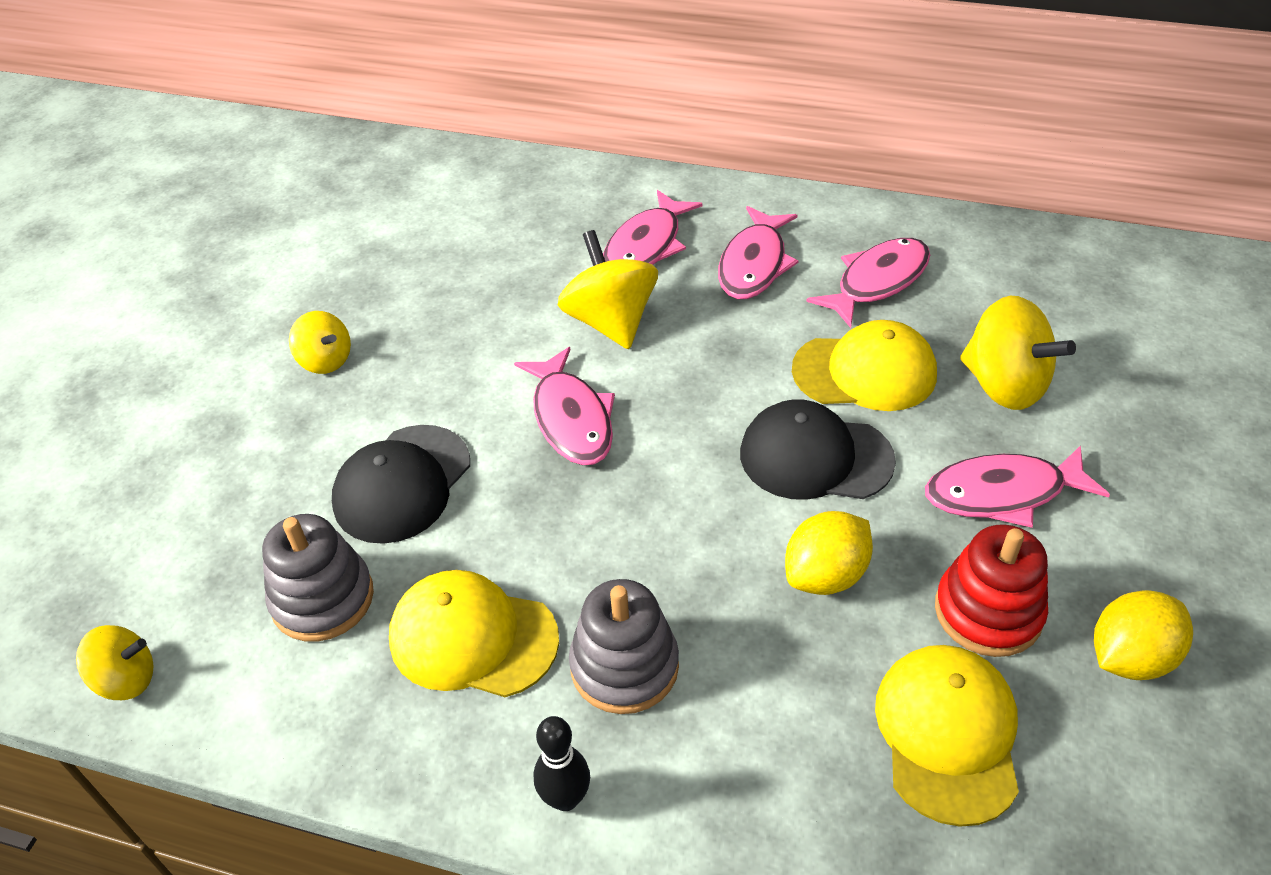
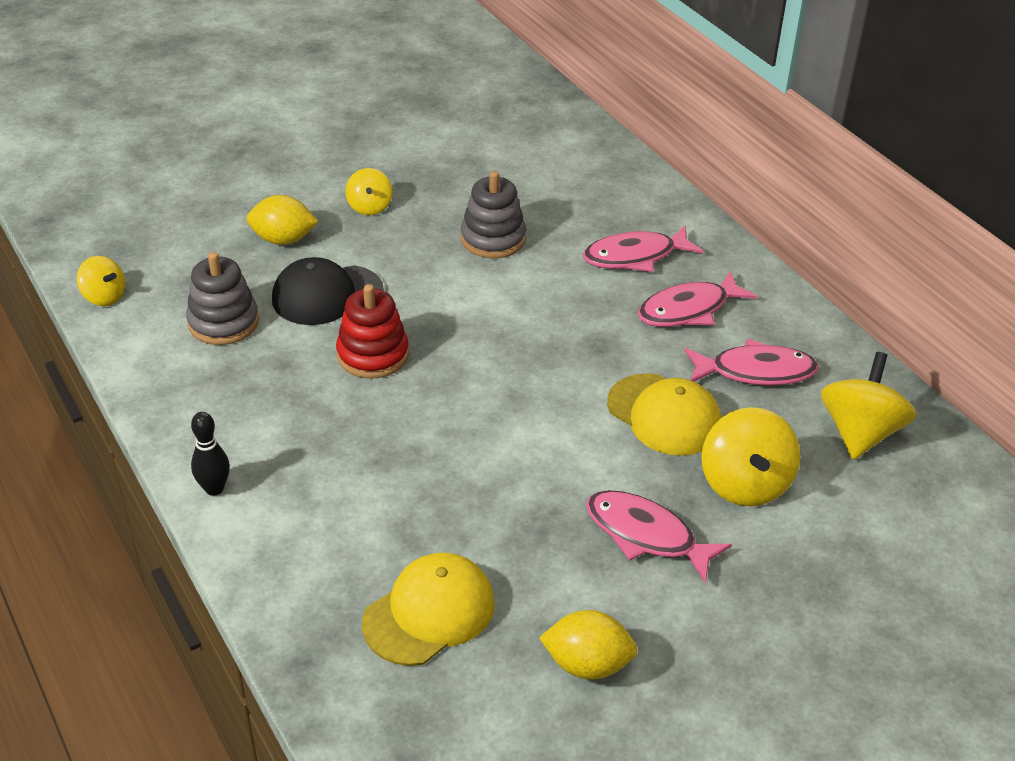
camera: 40 degrees right, 5 degrees down
yellow cap [389,570,559,697] -> none
pink fish [514,347,615,465] -> none
yellow spinning top [558,230,658,349] -> yellow spinning top moved to [821,352,916,460]
grey stacking toy [569,579,679,714] -> grey stacking toy moved to [461,171,526,258]
black cap [740,399,896,500] -> none
yellow lemon [785,511,873,595] -> yellow lemon moved to [246,195,318,245]
red stacking toy [935,524,1048,657] -> red stacking toy moved to [336,284,409,379]

